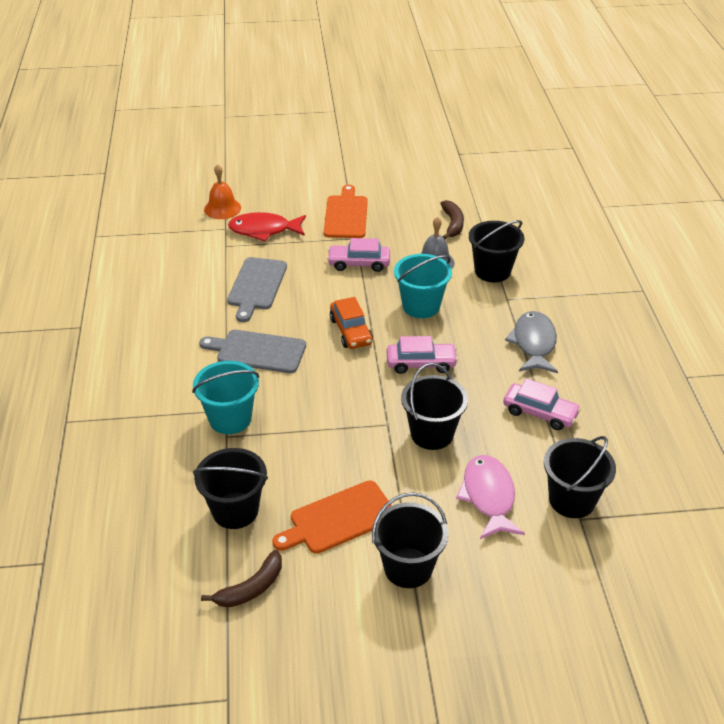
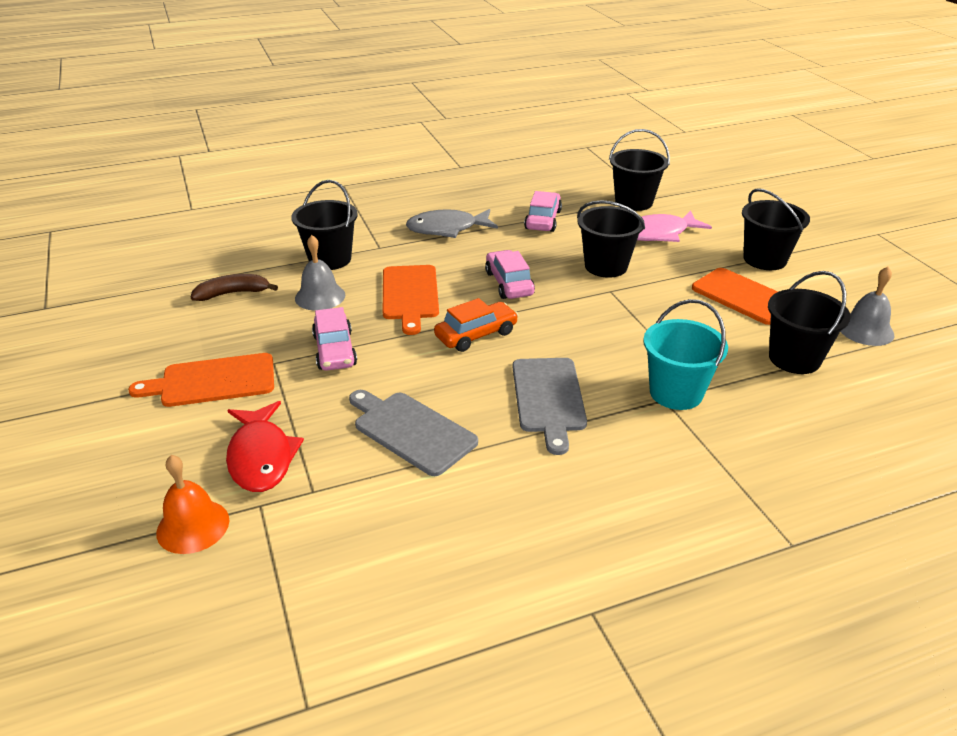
camera: 105 degrees left, 5 degrees down
brown banana [201,550,282,608] -> grey bell [840,267,894,346]
grey cutting board [227,257,287,322] -> grey cutting board turned 135 degrees counterclockwise [349,390,478,476]
turquoise bucket [394,254,452,318] -> orange cutting board [383,265,439,335]

